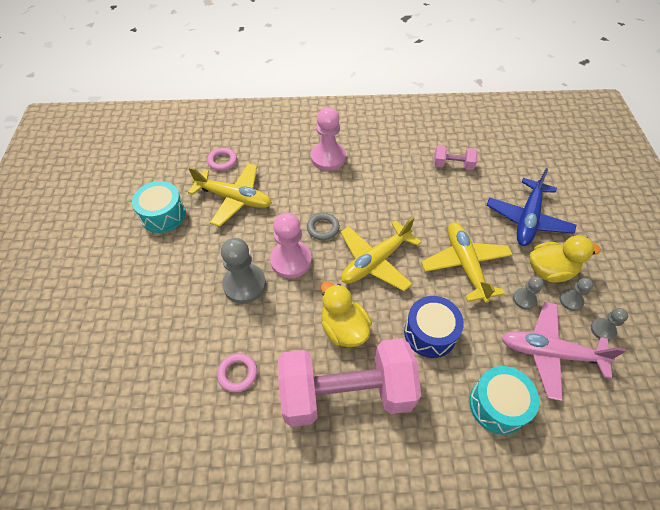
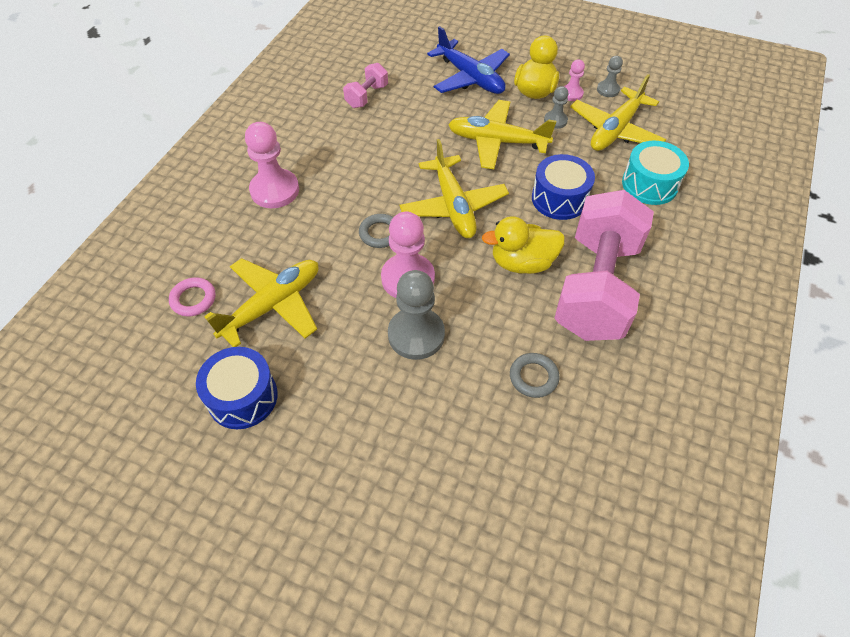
camera: 65 degrees left, 0 degrees up
turquoise drum [132,181,186,233] -> blue drum [196,347,278,429]
pink ring [217,353,257,392] -> grey ring [510,353,560,398]
pink plane [502,302,626,401] -> yellow plane [570,74,666,151]
grey pawn [559,278,593,311] -> pink pawn [564,59,585,101]

